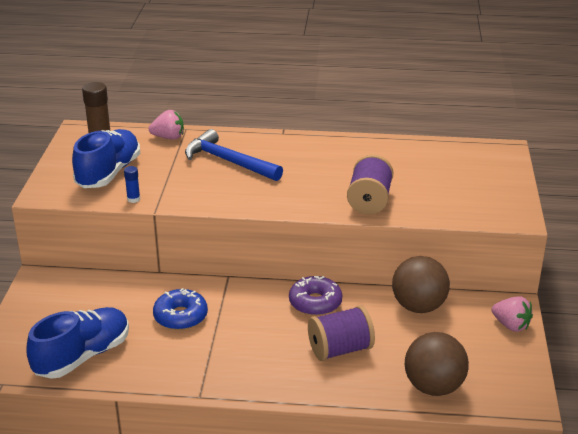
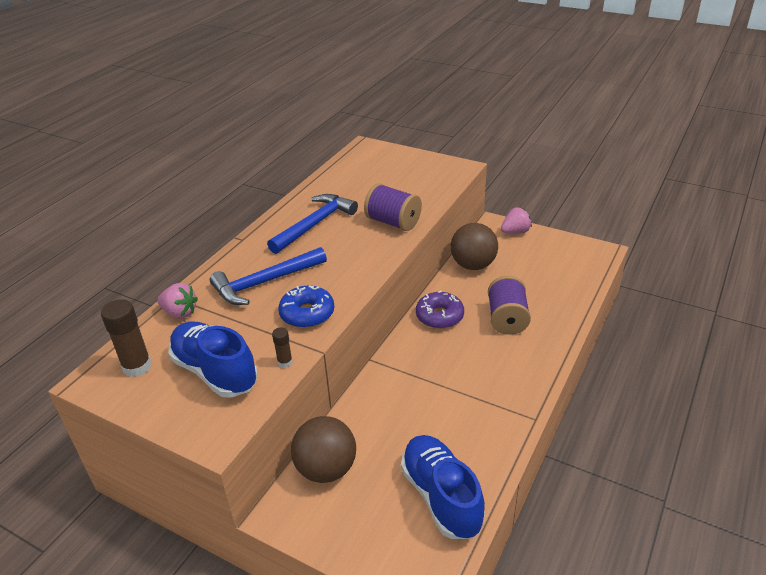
camera: 65 degrees left, 5 degrees up
blue glue stick [124,166,140,203] -> brown glue stick [272,327,293,368]
pink strawberry [149,110,184,140] -> pink strawberry turned 90 degrees clockwise [157,283,198,318]
blue donut [153,288,208,330] -> blue donut moved to [278,286,334,328]
brown ball [405,332,469,396] -> brown ball moved to [291,416,356,483]
none -> blue hammer [267,194,358,254]

